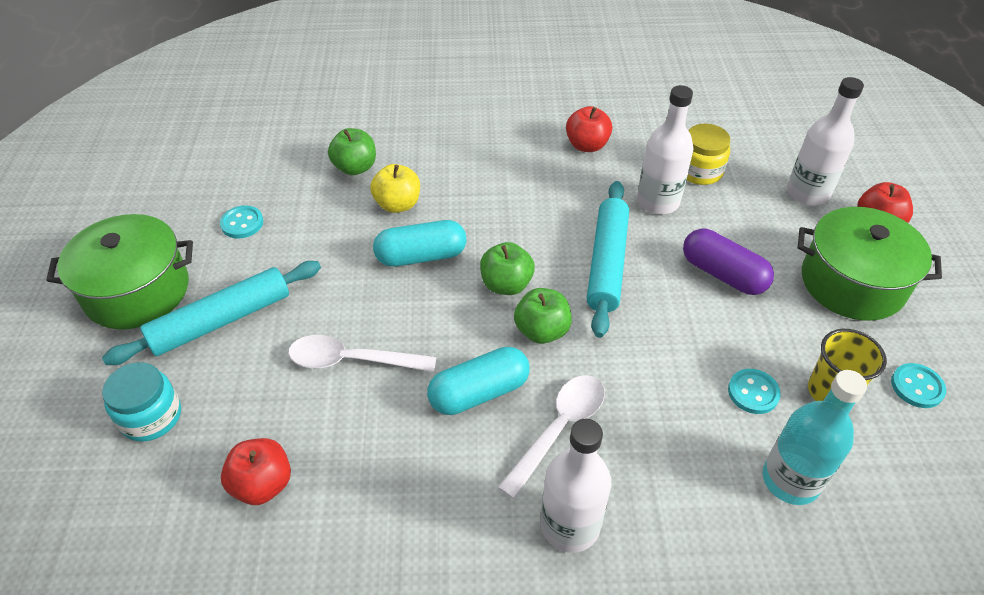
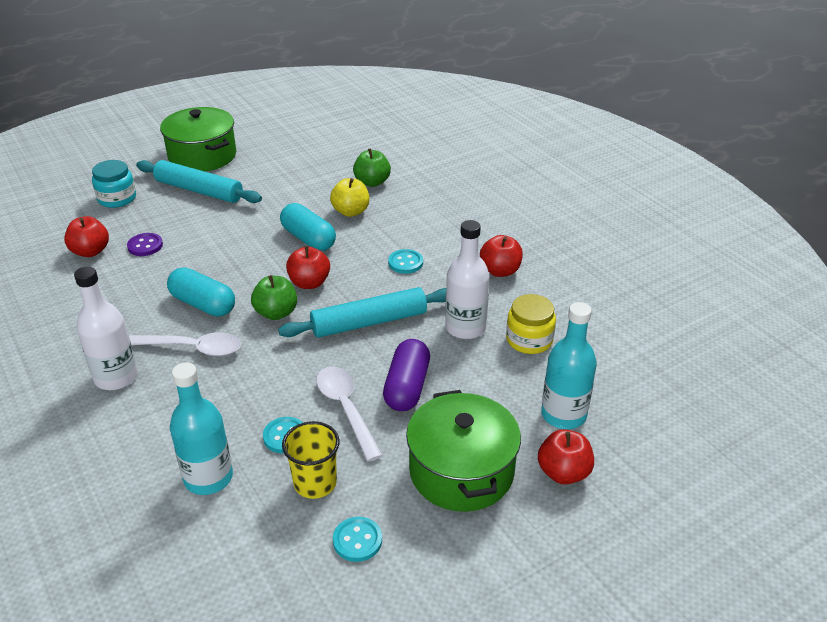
camera: 60 degrees right, 10 degrees down
turquoise button [220,205,263,238] -> turquoise button moved to [388,249,423,274]
white spoon [288,335,437,372] -> white spoon moved to [316,366,383,462]
green apple [480,242,535,295] -> red apple [286,246,330,289]
white bottle [787,77,864,206] -> turquoise bottle [541,302,597,429]
none -> purple button [127,233,163,256]

